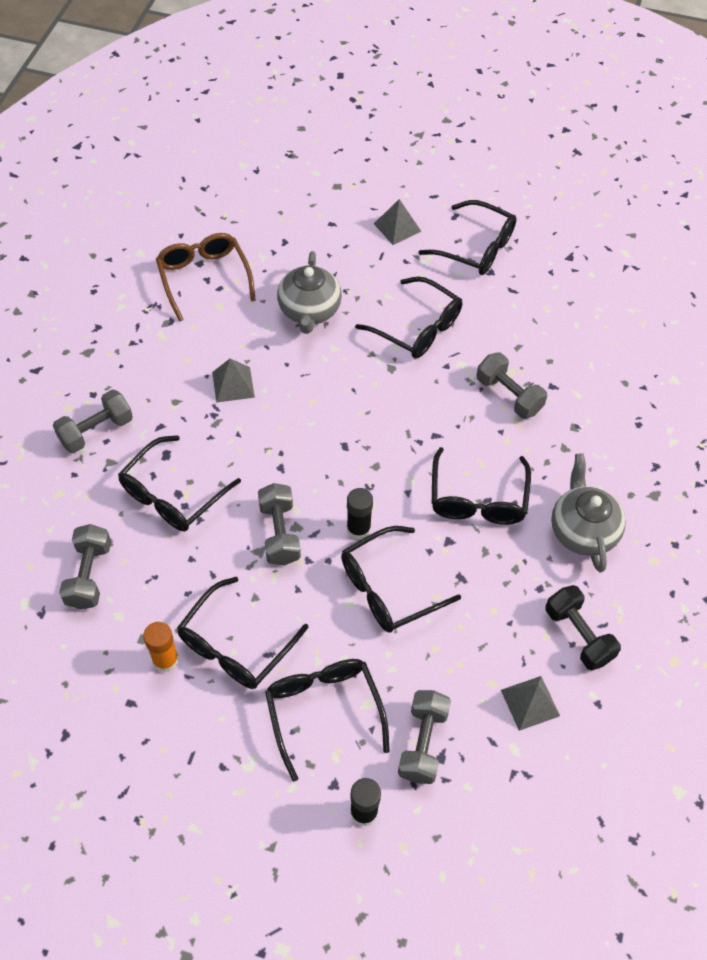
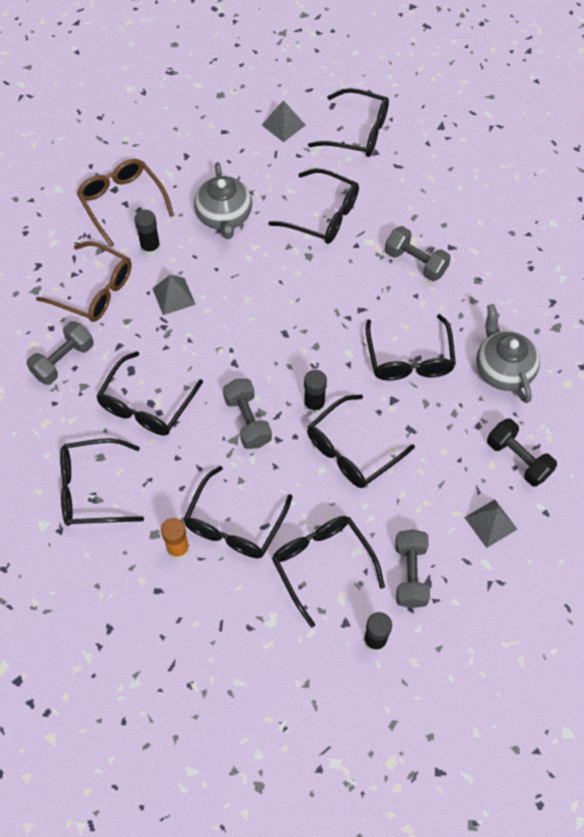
camera: 10 degrees left, 5 degrees up
grey dumbbell [59,524,111,610] -> black glasses [60,438,144,526]
none -> brown glasses [36,241,132,322]
none -> black glue stick [134,210,161,256]

